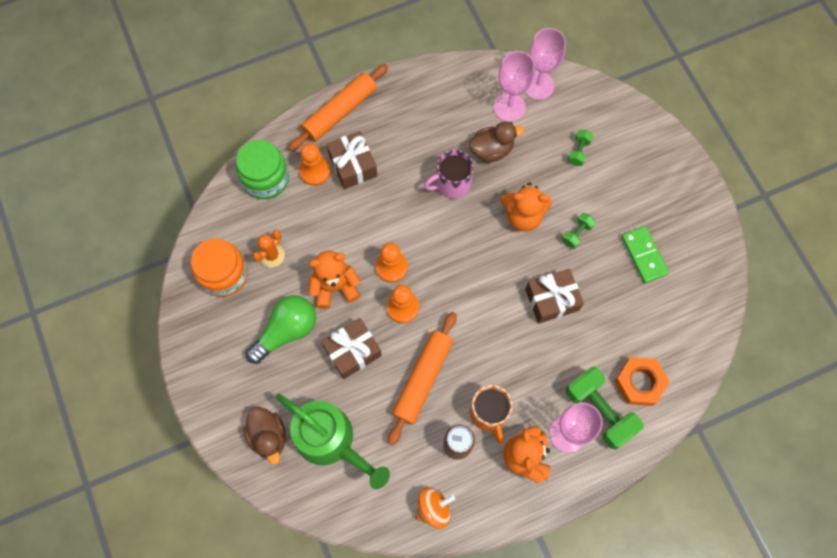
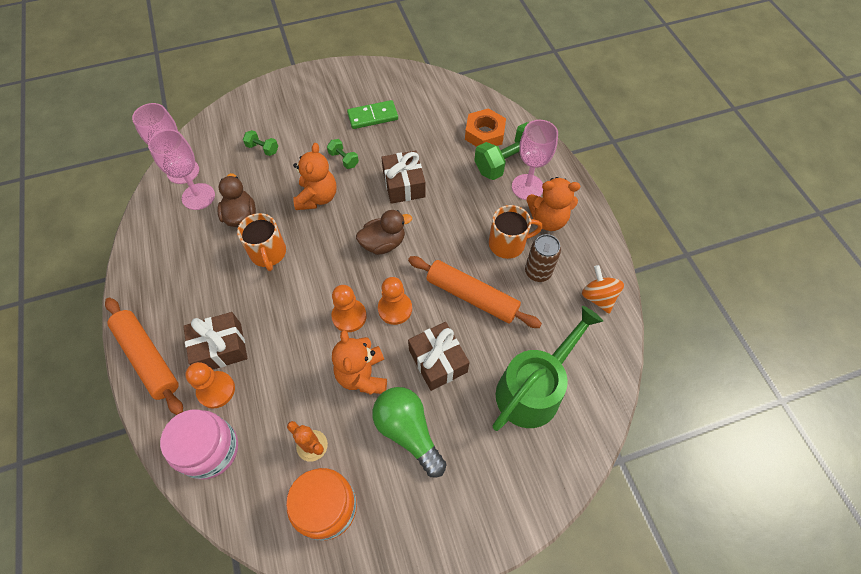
camera: 85 degrees left, 10 degrees down
green jar [236,140,289,199] -> pink jar [160,409,238,480]
brown duck [243,407,286,465] -> brown duck moved to [356,210,412,255]
pink mug [424,150,474,199] -> orange mug [237,213,286,271]

